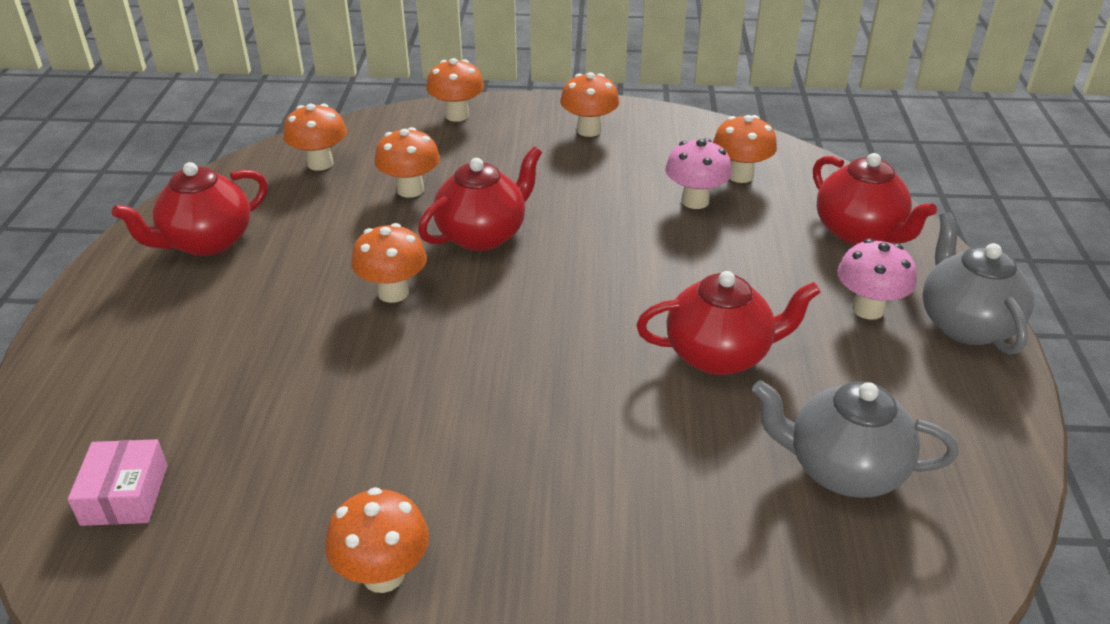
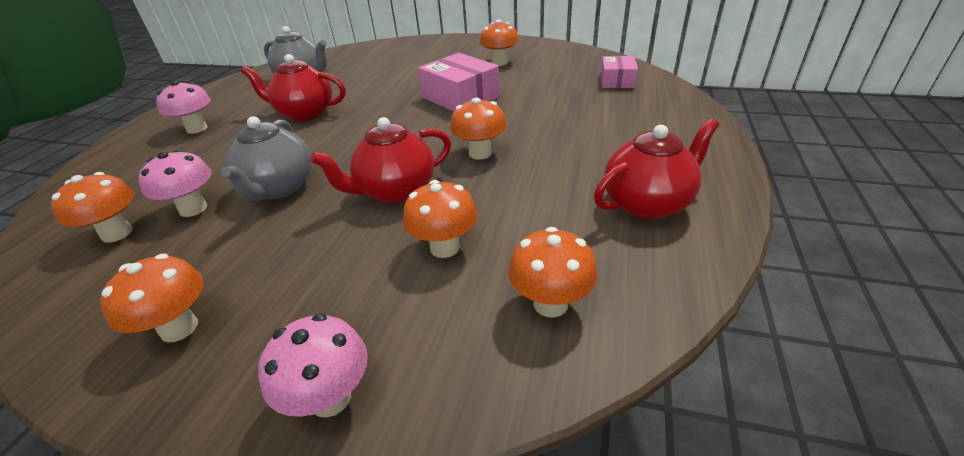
camera: 165 degrees left, 0 degrees up
orange mushroom [426,58,484,122] -> pink mushroom [258,313,368,418]
red teapot [813,153,937,245] -> none
grey teapot [922,212,1034,355] -> grey teapot moved to [221,116,312,201]
none -> pink box [418,53,500,112]

